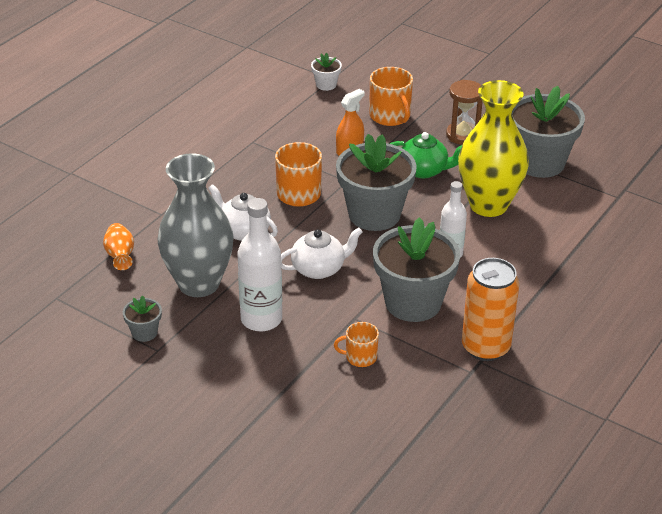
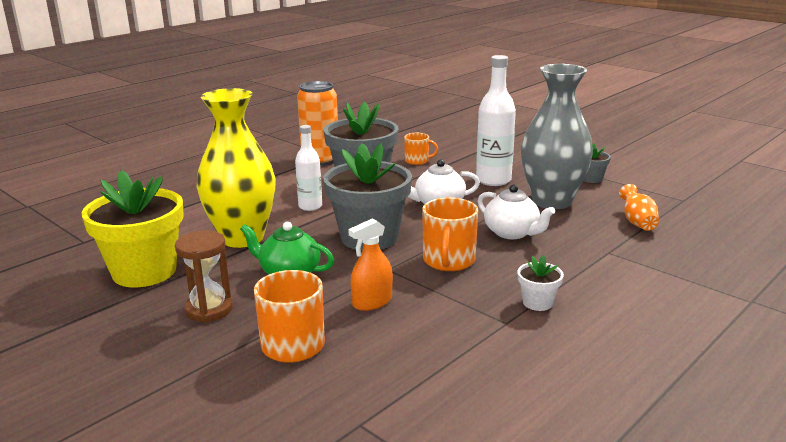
camera: 170 degrees left, 15 degrees down
white flower pot [311,53,342,91] -> white flower pot moved to [517,255,564,311]
grey flower pot [512,86,585,178] -> yellow flower pot [82,170,184,287]

